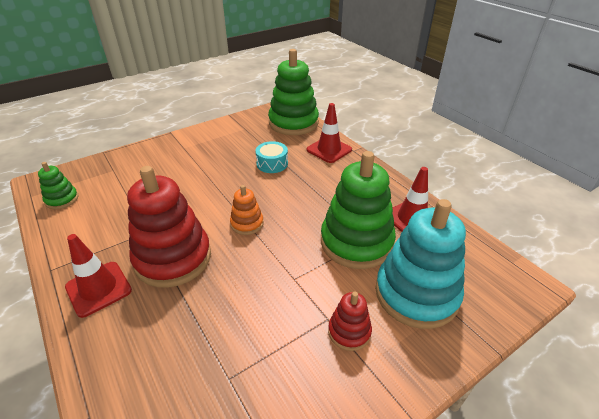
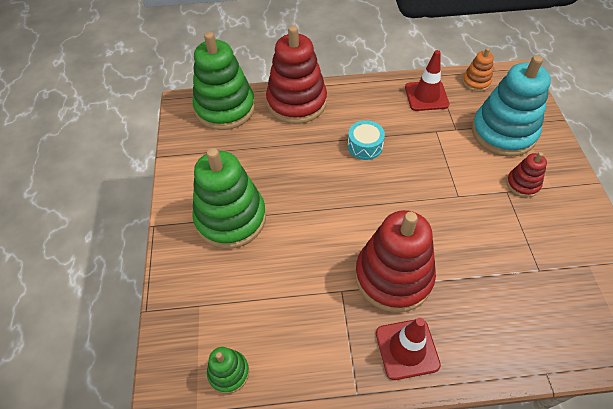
camera: 60 degrees left, 15 degrees up
orange stacking toy [230,185,264,235] -> orange stacking toy moved to [462,48,494,92]
turquoise drum [255,141,288,173] -> turquoise drum moved to [348,120,385,160]
red traffic cone [306,103,352,163] -> red stacking toy [266,25,327,124]
green stacking toy [321,151,396,269] -> green stacking toy moved to [192,148,266,249]

